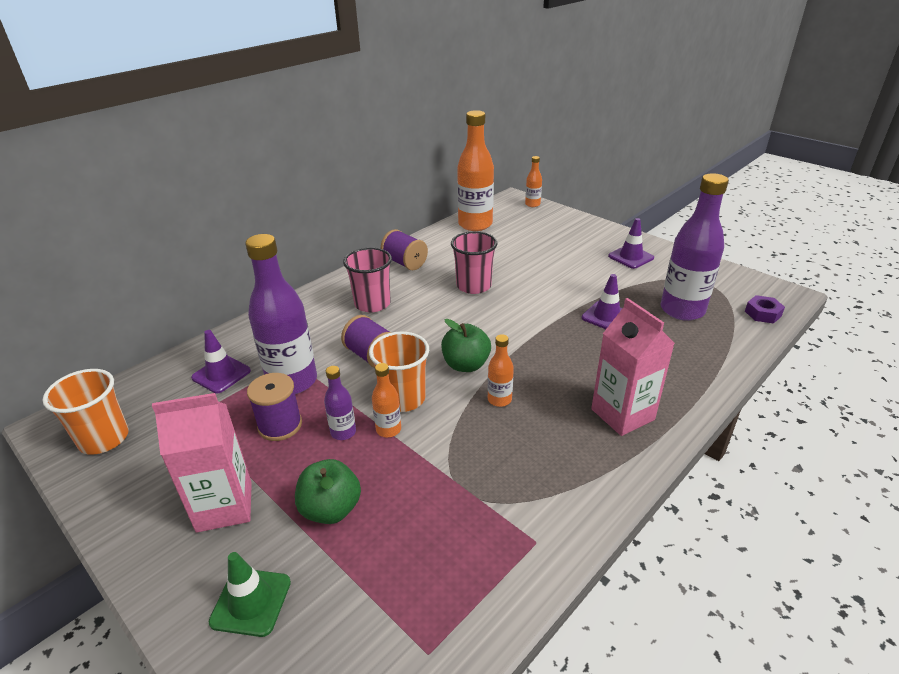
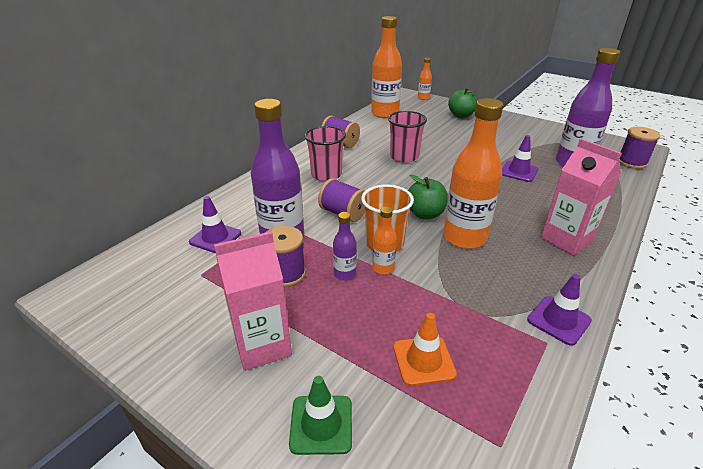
camera: 10 degrees left, 0 degrees up
orange cup [43,369,129,455] -> none
green apple [295,459,361,524] -> green apple moved to [448,88,478,118]
orange bottle [488,334,514,407] -> orange bottle [443,98,503,249], size x2.14
purple traffic cone [608,218,654,269] -> purple traffic cone moved to [527,274,592,346]
purple nut [745,295,785,324] -> purple spool [619,127,660,169]
none -> orange traffic cone [393,313,457,386]

